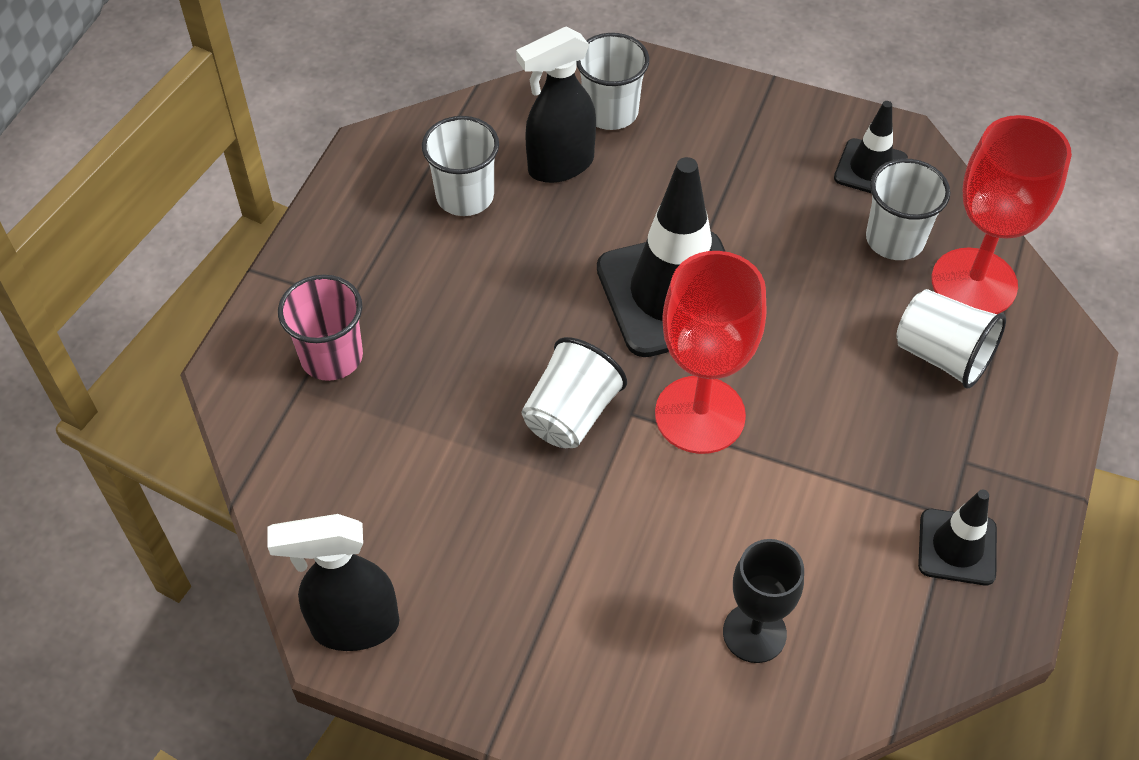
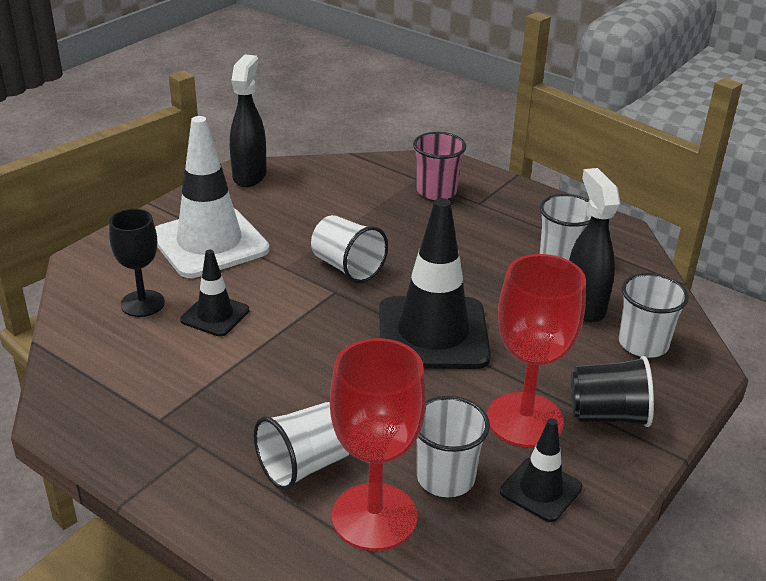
camera: 105 degrees right, 20 degrees down
red goblet [655,251,766,454] -> red goblet moved to [487,254,586,448]
black traffic cone [918,490,997,585] -> black traffic cone moved to [180,250,249,337]
none -> white traffic cone [155,116,270,278]
none -> black cup [571,356,654,427]

